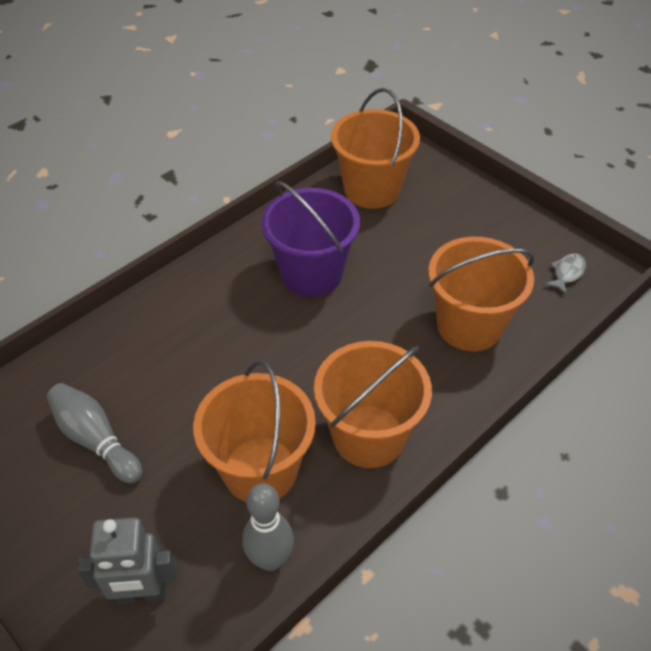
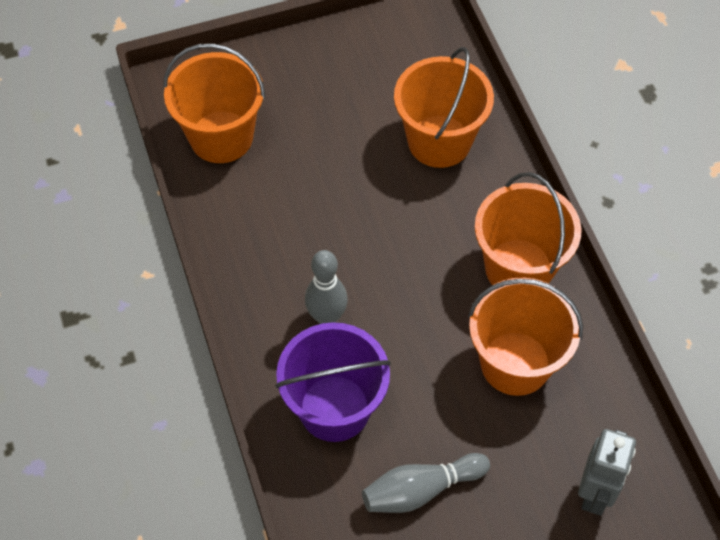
camera: 65 degrees left, 10 degrees up
grey bowling pin [243,483,294,571] -> grey bowling pin moved to [305,250,348,324]
purple bucket [261,181,360,297] -> purple bucket moved to [275,322,391,442]
grey fish [544,254,586,295] -> none

